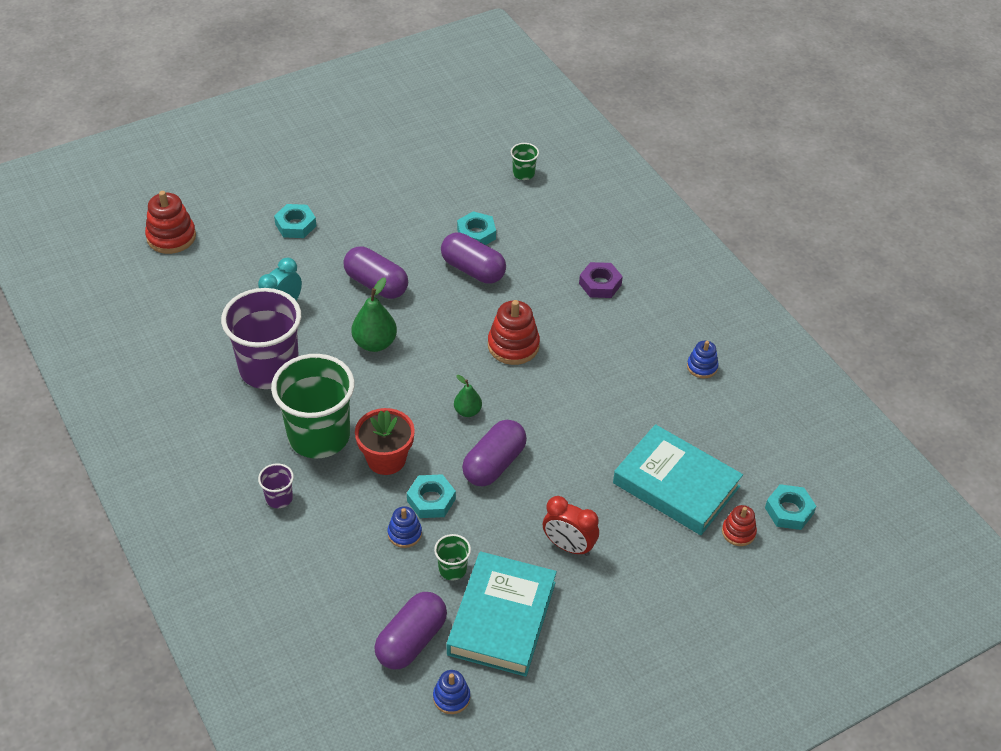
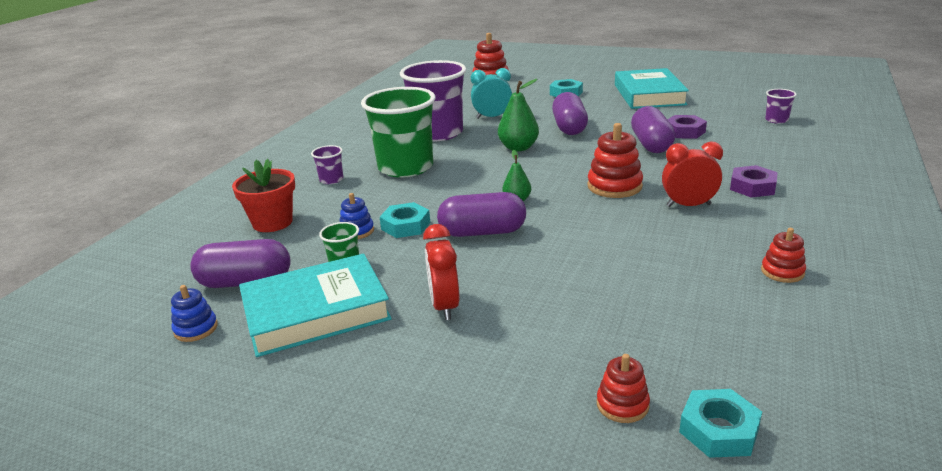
camera: 55 degrees right, 20 degrees down
red flower pot [355,408,415,475] -> red flower pot moved to [232,159,295,232]
turquoise nut [457,211,496,245] -> purple nut [667,115,707,139]
green cup [511,143,539,180] -> purple cup [765,89,797,124]
turquoise book [613,424,743,535] -> turquoise book moved to [615,68,689,109]
blue stacking toy [687,341,719,378] -> red stacking toy [761,228,806,283]
none -> red clock [662,142,723,207]

